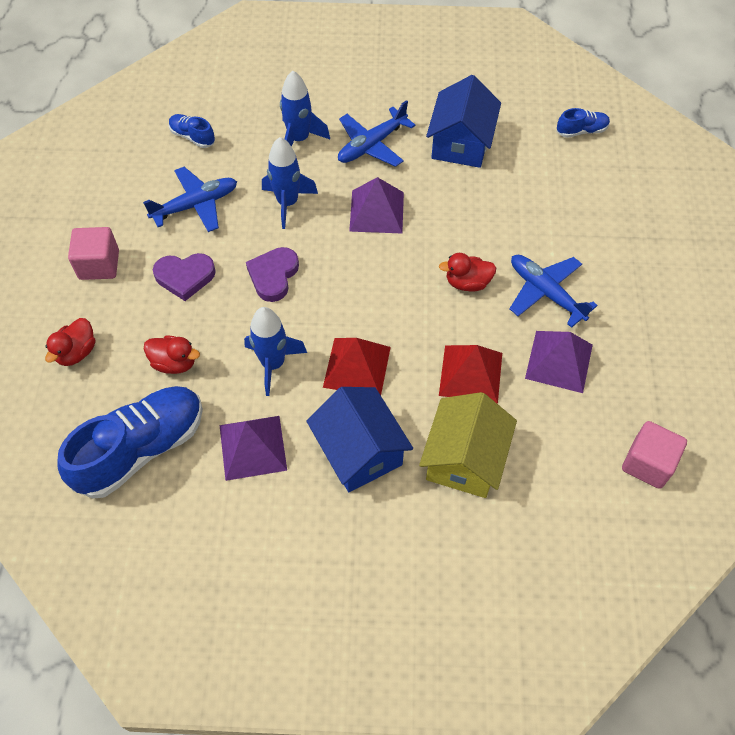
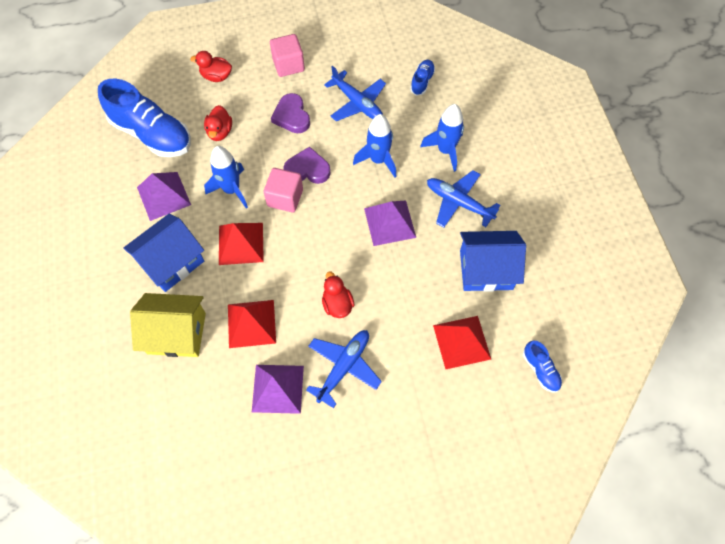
camera: 75 degrees right, 5 degrees up
pink cube [622,421,687,489] -> pink cube moved to [264,168,303,212]
none -> red pyramid [433,316,491,369]

